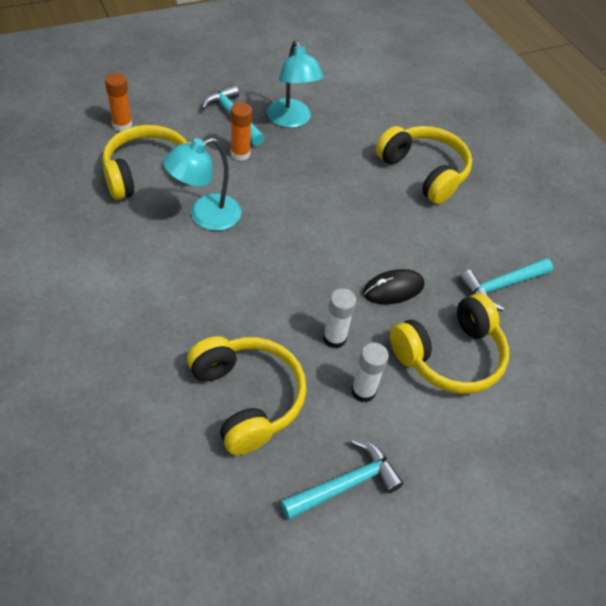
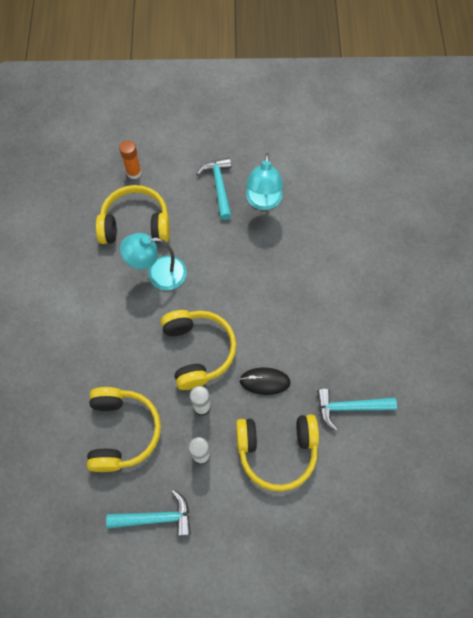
camera: 30 degrees right, 15 degrees up
orange glue stick [231,102,252,161] -> none
yellow headphones [376,126,472,204] -> yellow headphones moved to [161,310,237,390]

